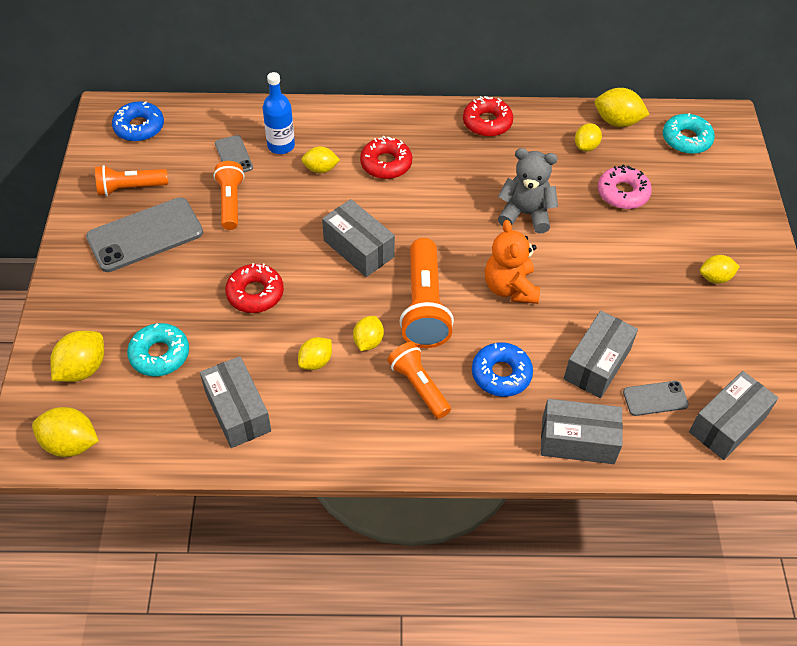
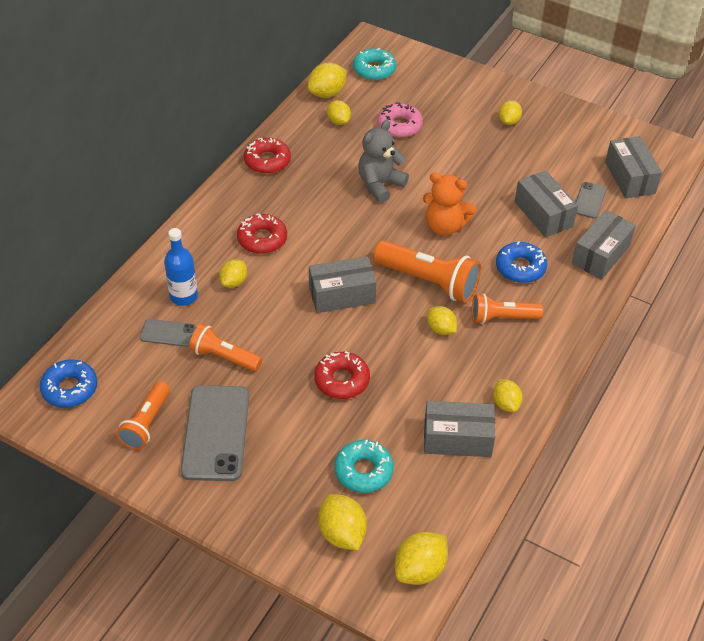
camera: 60 degrees left, 5 degrees down
yellow lemon [298,337,332,370] -> yellow lemon moved to [493,379,523,412]

